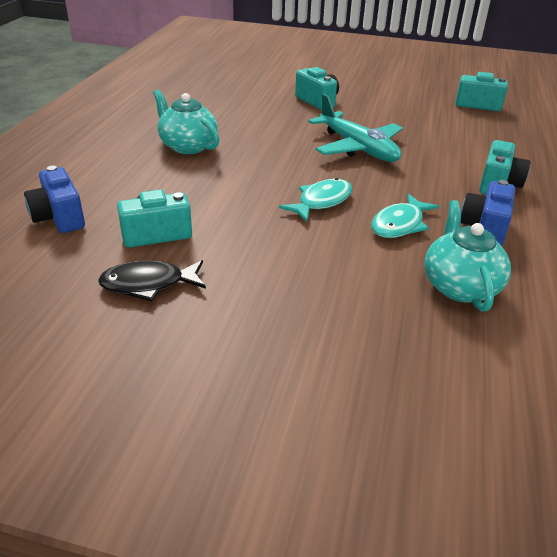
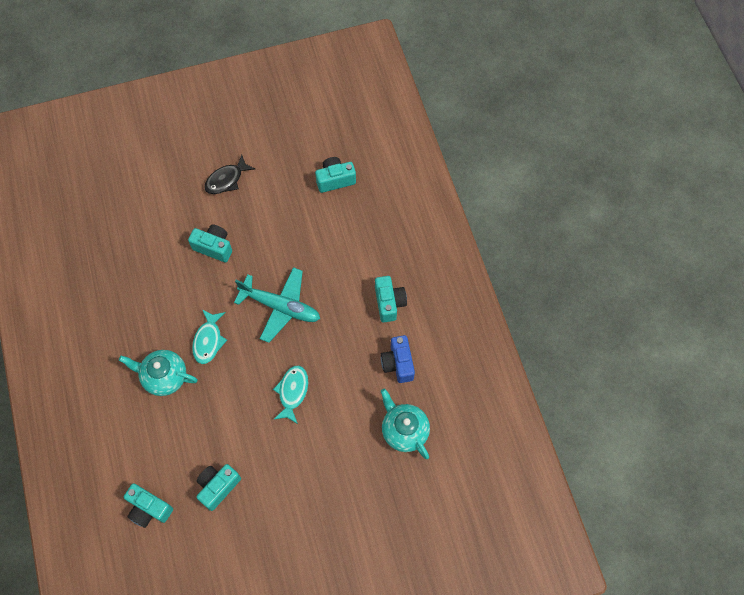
camera: 30 degrees left, 30 degrees up
blue camera [24,166,85,233] -> turquoise camera [124,483,173,528]
black fish [98,260,206,301] -> black fish moved to [204,155,255,194]
turquoise fish [371,194,439,238] -> turquoise fish moved to [192,309,227,364]

